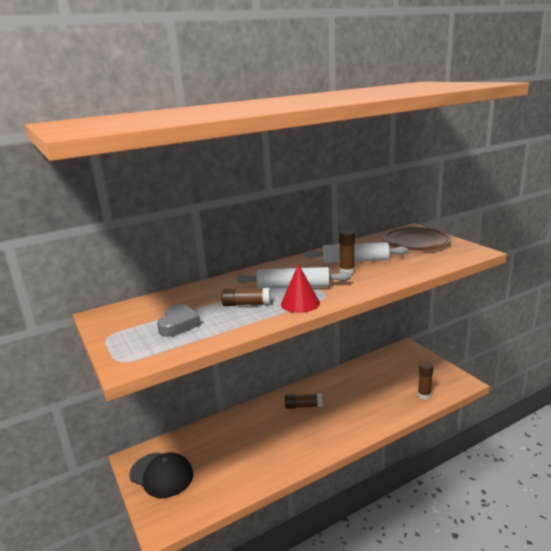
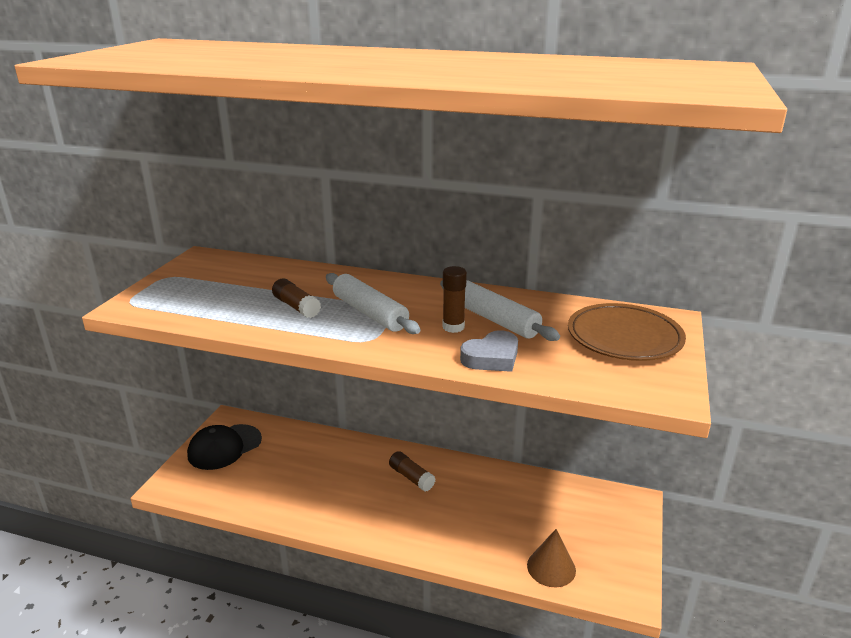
camera: 45 degrees right, 5 degrees up
black cap [129,452,193,498] -> black cap turned 60 degrees clockwise [187,424,262,470]
grey heart [157,304,201,337] -> grey heart moved to [460,331,518,372]
red cone [281,264,320,313] -> none
brown glue stick [418,361,433,400] -> brown cone [527,529,576,587]

